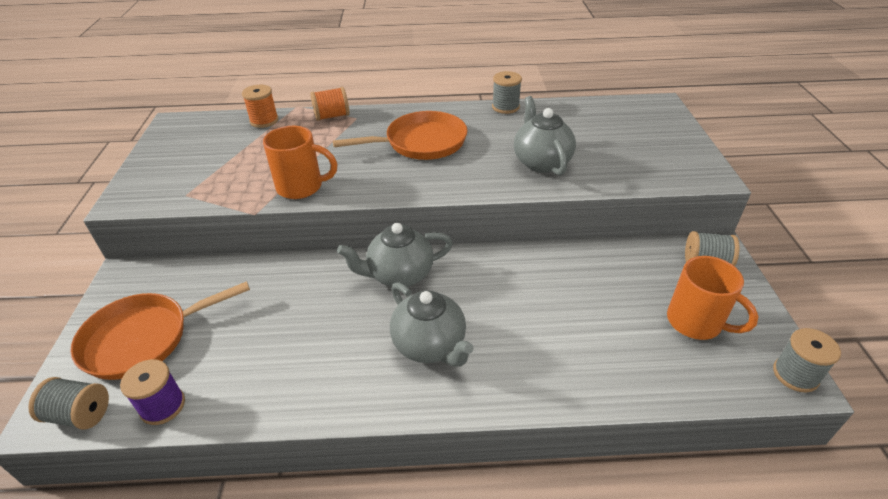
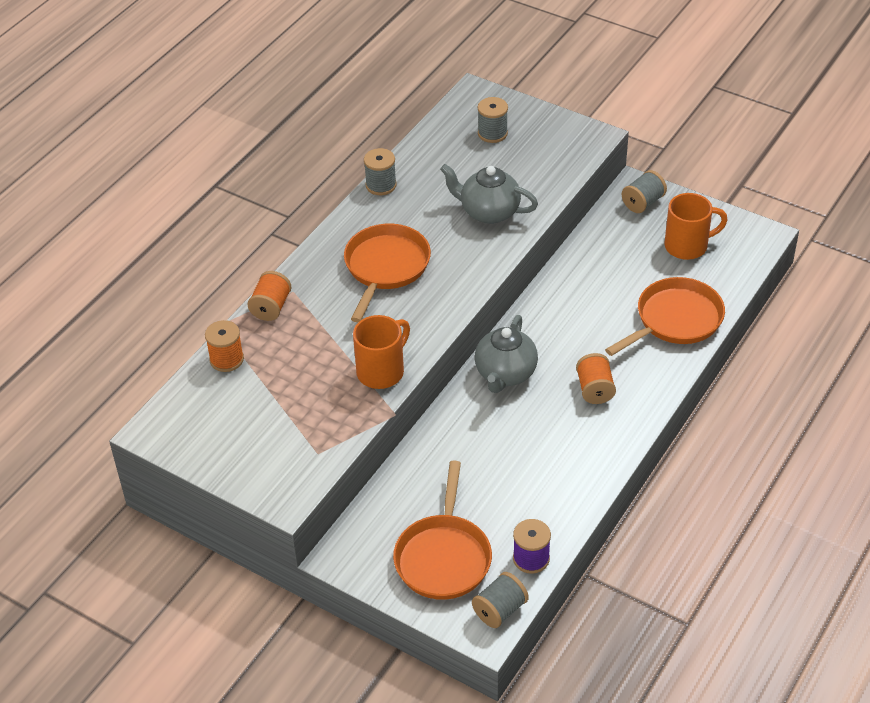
camera: 55 degrees left, 5 degrees up
grey teapot [390,282,474,367] -> orange spool [576,353,616,404]
grey spool [773,328,841,392] -> grey spool moved to [478,97,508,143]
none -> orange pan [605,277,725,356]

